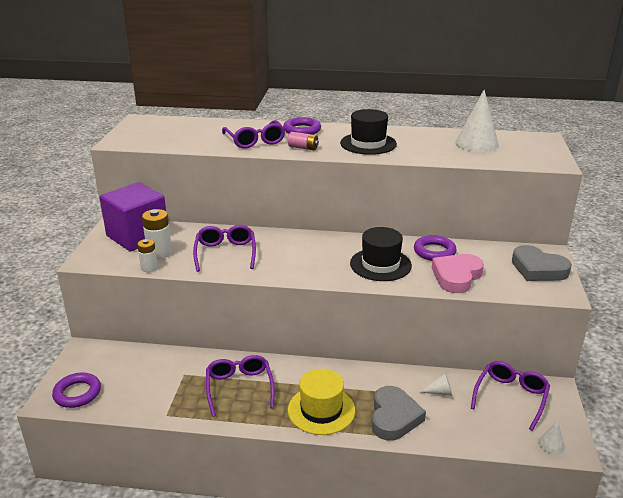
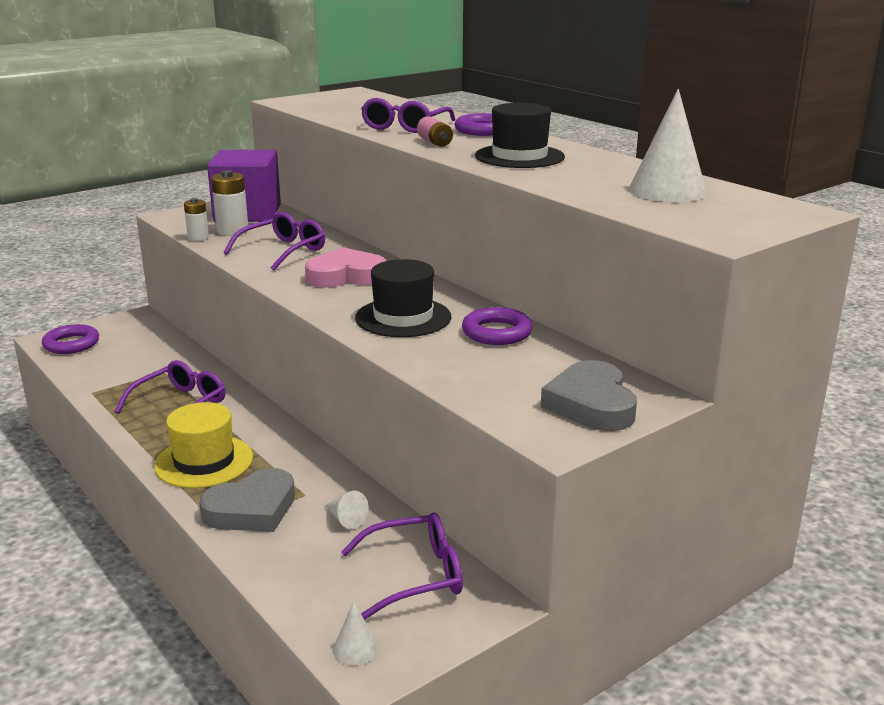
camera: 45 degrees right, 5 degrees down
pink heart [432,254,484,293] -> pink heart moved to [305,247,386,287]

